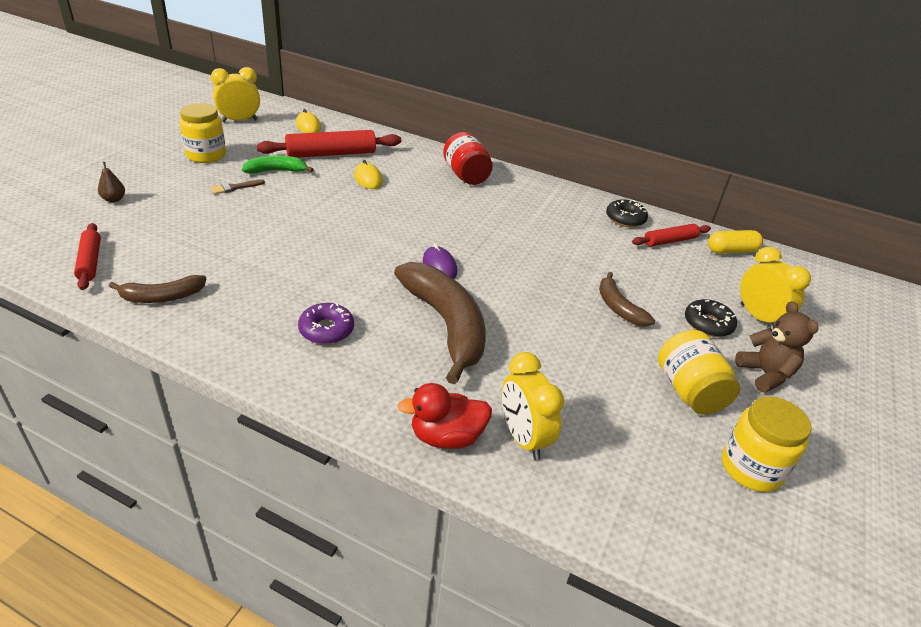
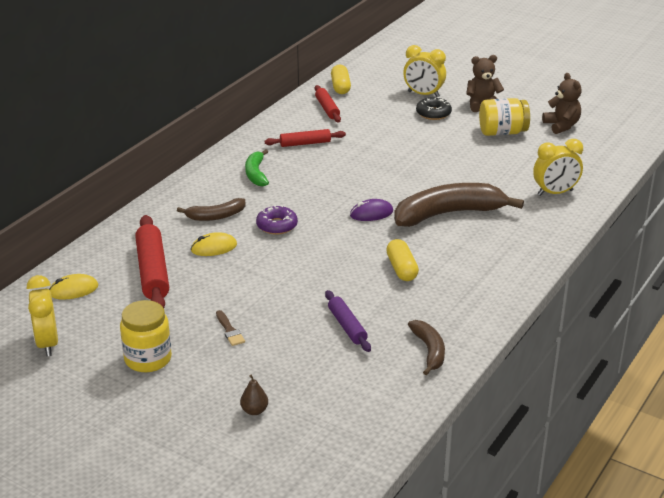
camera: 80 degrees left, 5 degrees down
red rolling pin [74,223,101,290] -> red rolling pin moved to [265,129,346,147]
green banana [242,155,314,174] -> green banana moved to [245,149,269,187]
purple donut [298,303,354,344] -> purple donut moved to [256,205,298,235]
red duck [397,383,492,449] -> none
red jar [443,132,493,185] -> none
brown banana [599,272,655,327] -> brown banana moved to [177,198,245,221]
black donut [606,199,648,227] -> none
yellow jar [722,396,812,492] -> brown teddy bear [542,73,581,134]
yellow clock [740,247,811,329] -> yellow clock turned 135 degrees counterclockwise [403,45,446,97]
none -> purple rolling pin [325,290,371,352]
none -> yellow capsule [386,239,419,281]

